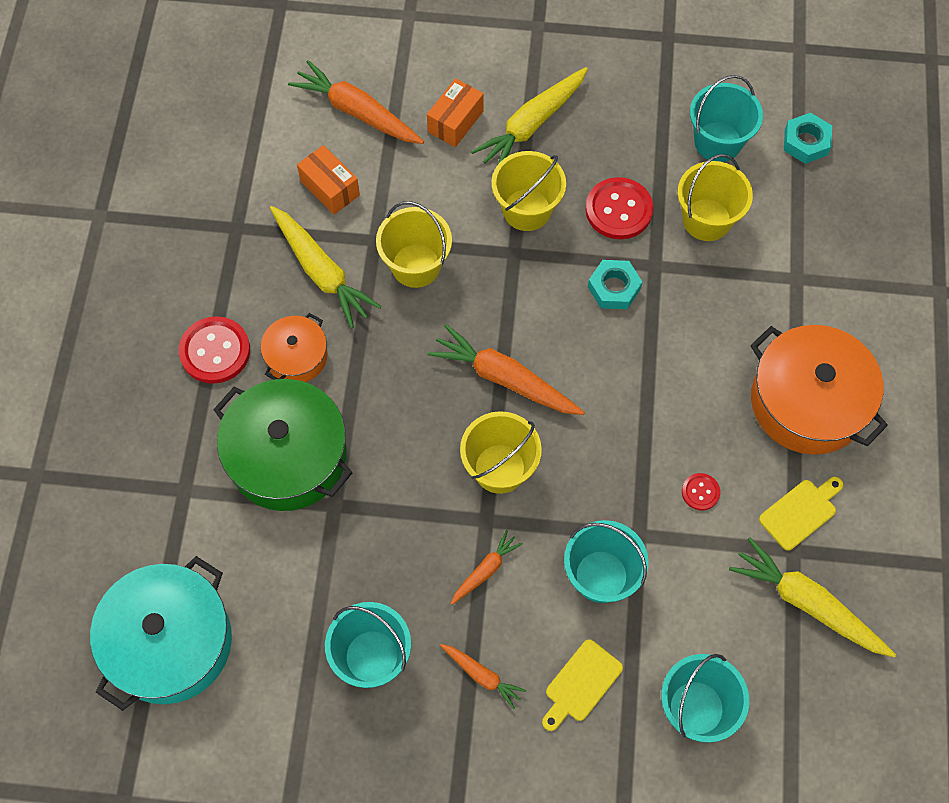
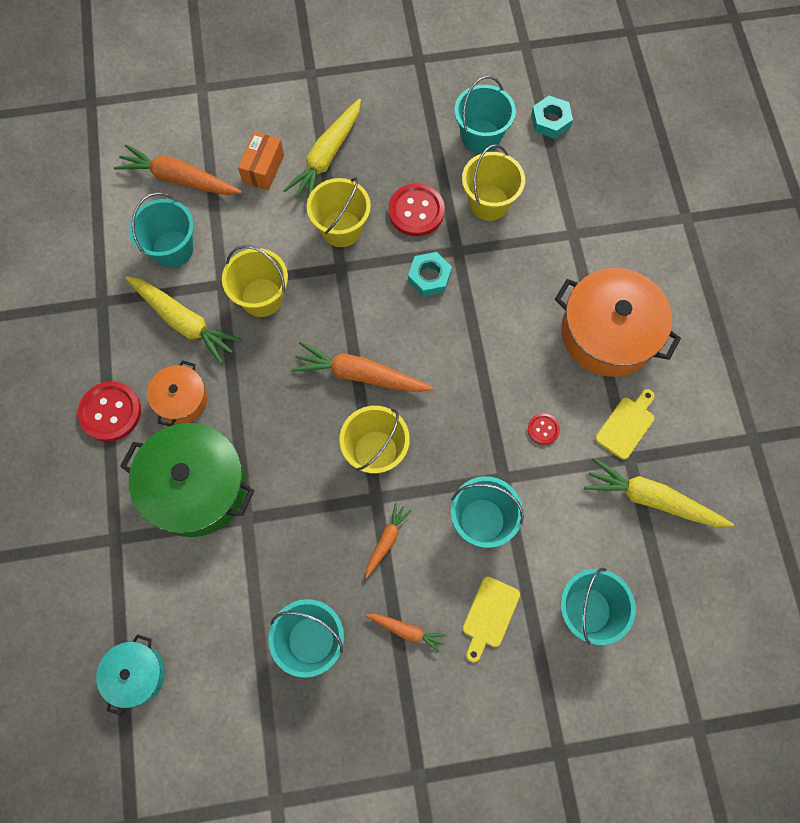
camera: 15 degrees left, 5 degrees up
turquoise pot [90,556,232,711] -> turquoise pot [96,634,165,716], size x0.54
orange box [297,145,360,215] -> turquoise bucket [129,193,194,268]

